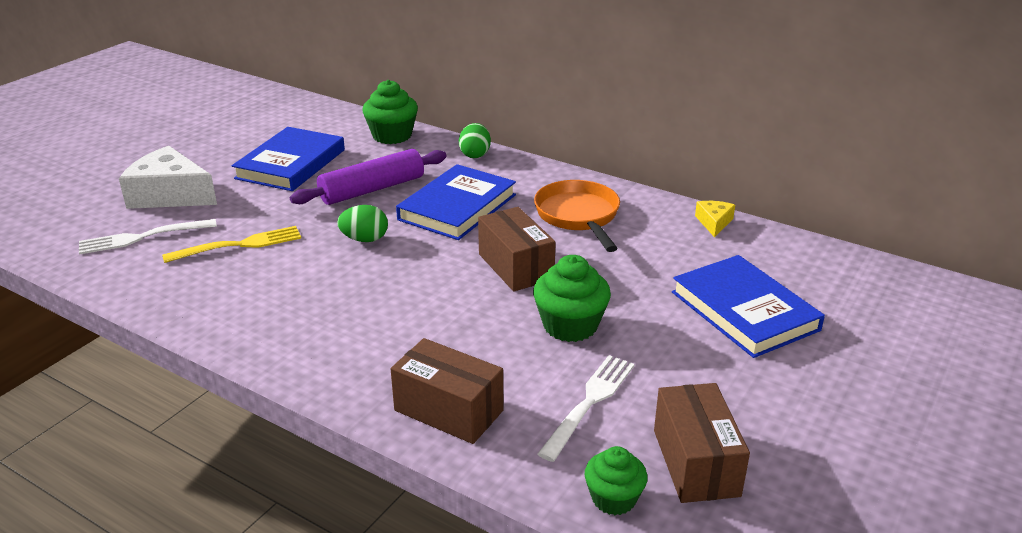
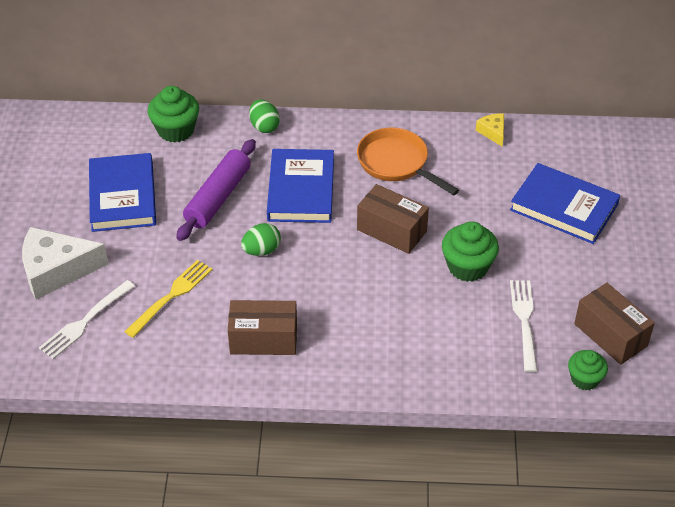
camera: 30 degrees left, 15 degrees up
brown box [391,338,503,444] -> brown box moved to [228,300,297,355]

